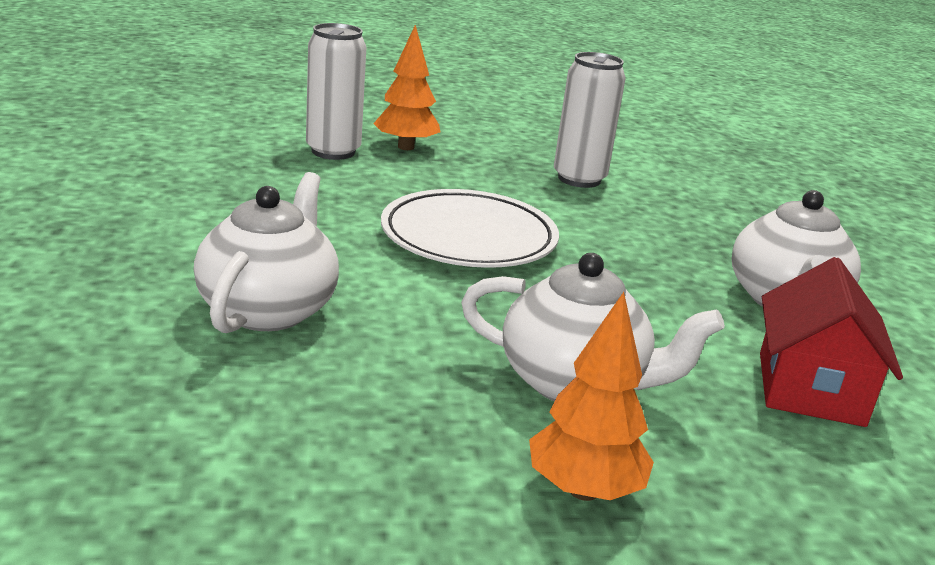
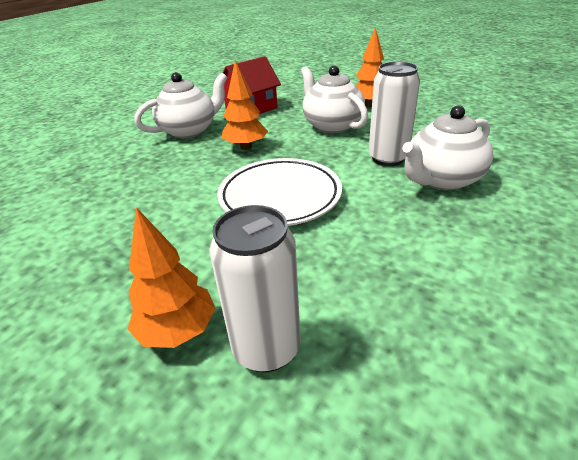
camera: 135 degrees left, 10 degrees up
white can [554,52,626,188] -> white can moved to [369,62,420,166]
none -> orange tree [221,60,268,150]

